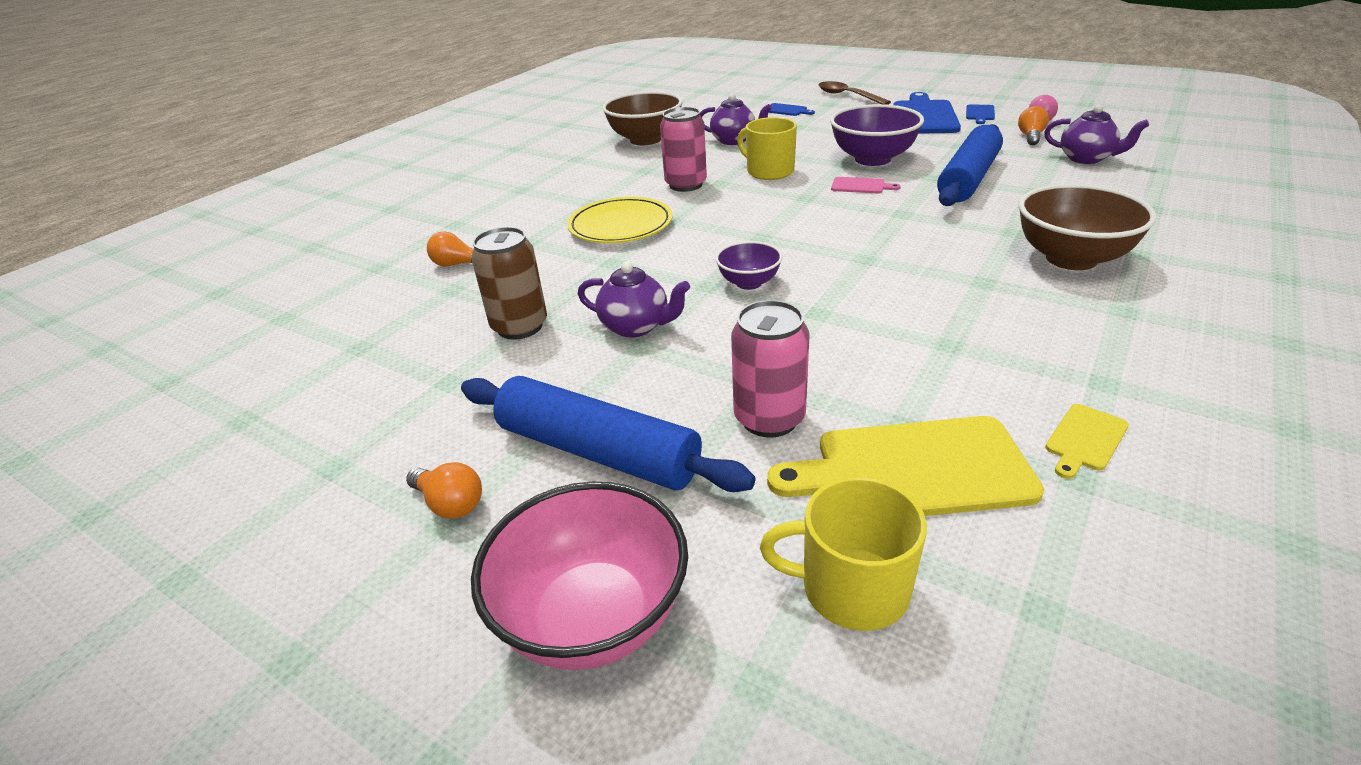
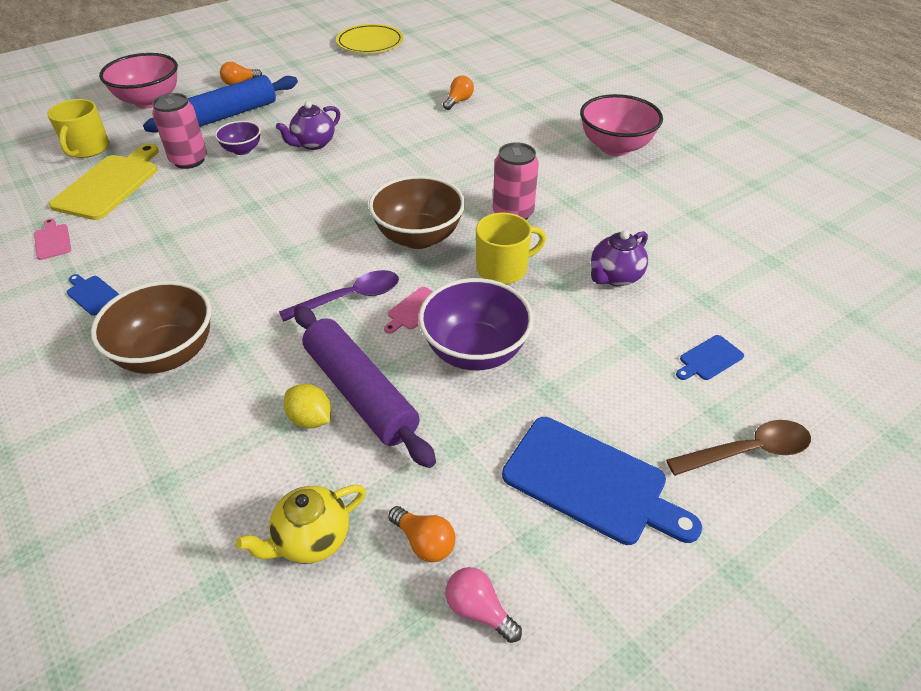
camera: 110 degrees right, 10 degrees up
brown can [471,227,547,340] -> none
yellow plate [567,197,673,243] -> yellow plate moved to [336,24,403,53]
brown bowl [602,91,683,145] -> brown bowl moved to [369,175,465,249]
purple bowl [715,241,783,290] -> purple bowl moved to [215,121,261,155]
yellow mug [760,477,927,631] -> yellow mug turned 150 degrees clockwise [47,99,109,158]
blue rolling pin [937,124,1003,206] -> purple rolling pin [294,306,436,468]
blue cutting board [966,104,995,124] -> blue cutting board moved to [67,274,119,316]
purple teapot [1044,104,1149,164] -> yellow teapot [236,485,366,564]
yellow cutting board [1045,404,1129,479] -> pink cutting board [34,218,71,260]
none -> purple spoon [279,270,399,322]
none -> yellow lemon [284,384,331,429]
none -> pink bowl [580,94,663,156]

